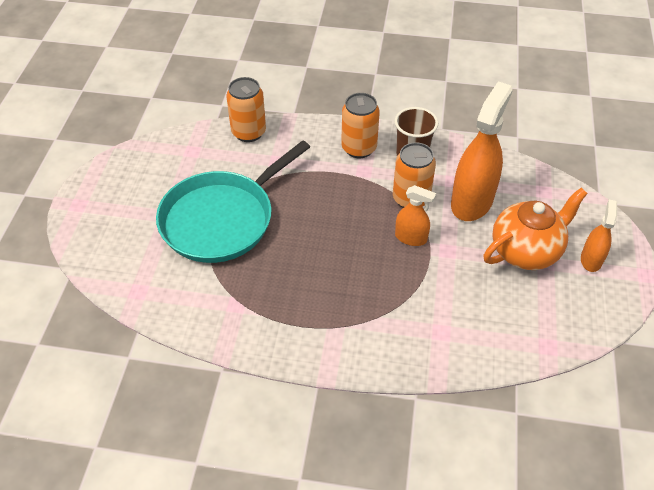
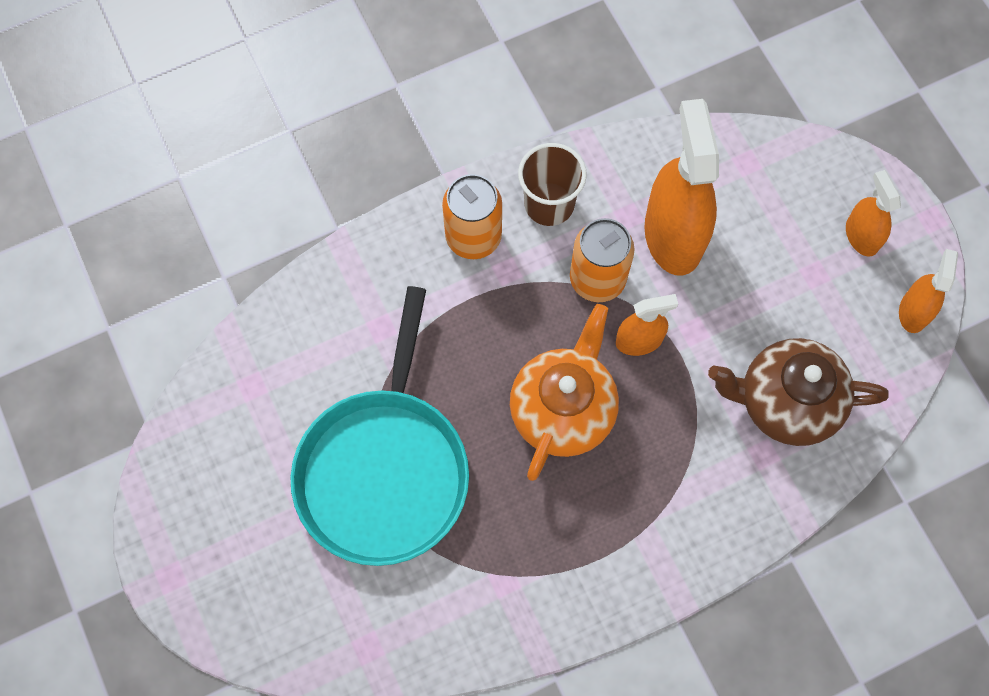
camera: 35 degrees left, 20 degrees up
orange can [226,77,266,142] -> none
orange teapot [483,188,588,270] -> orange teapot moved to [510,304,619,481]
none -> brown teapot [708,338,888,446]
none -> orange spray bottle [899,249,958,333]

